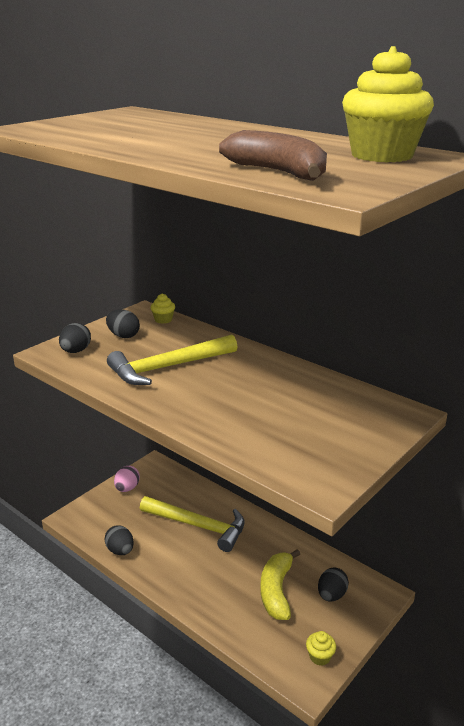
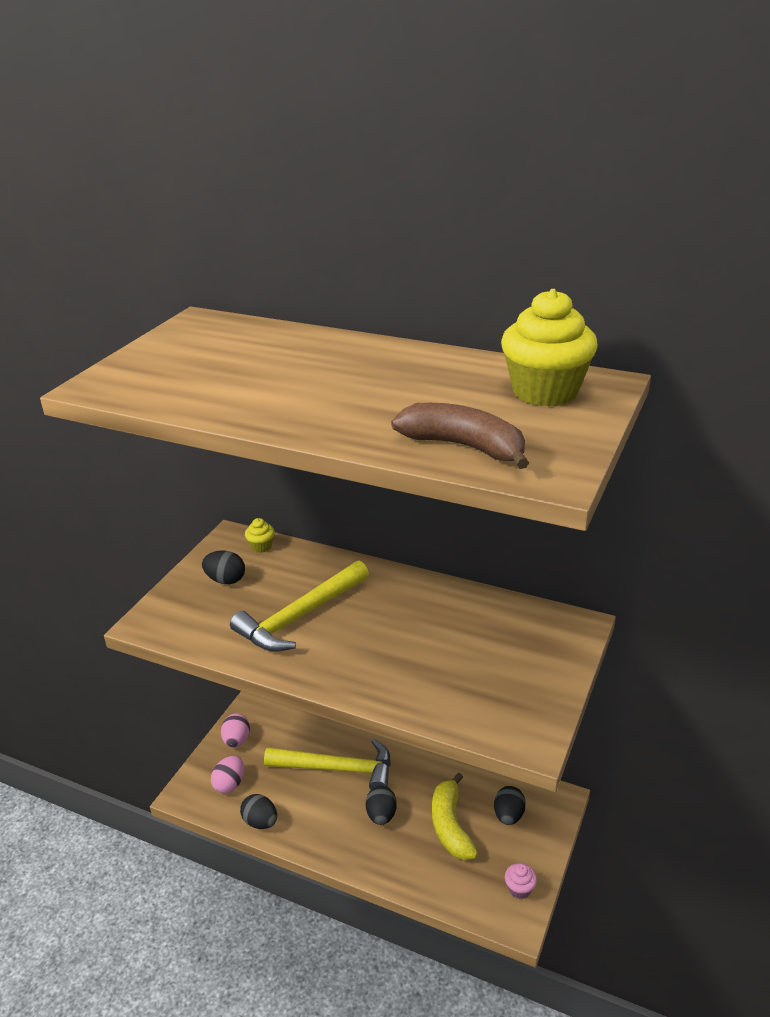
camera: 15 degrees left, 5 degrees up
black egg [59,323,91,353] -> black egg moved to [366,786,397,825]
yellow cupcake [306,631,336,666] -> pink cupcake [505,863,537,899]
none -> pink egg [211,756,244,793]

